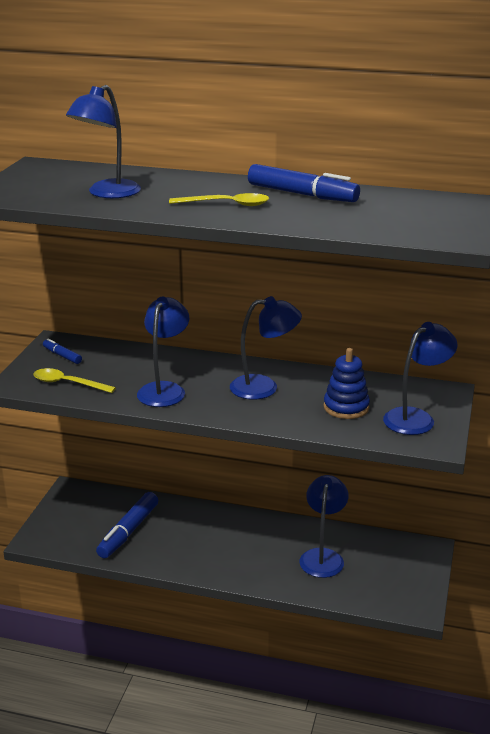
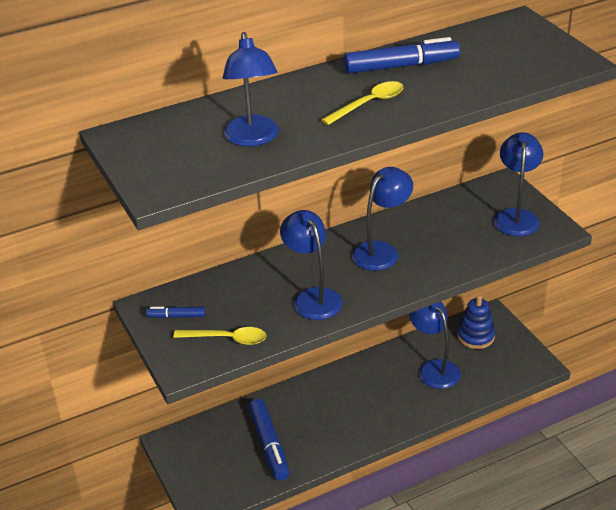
camera: 40 degrees left, 10 degrees up
yellow spoon [34,368,116,393] -> yellow spoon turned 150 degrees counterclockwise [173,327,266,345]
blue stacking toy [324,348,370,419] -> blue stacking toy moved to [457,295,495,349]

